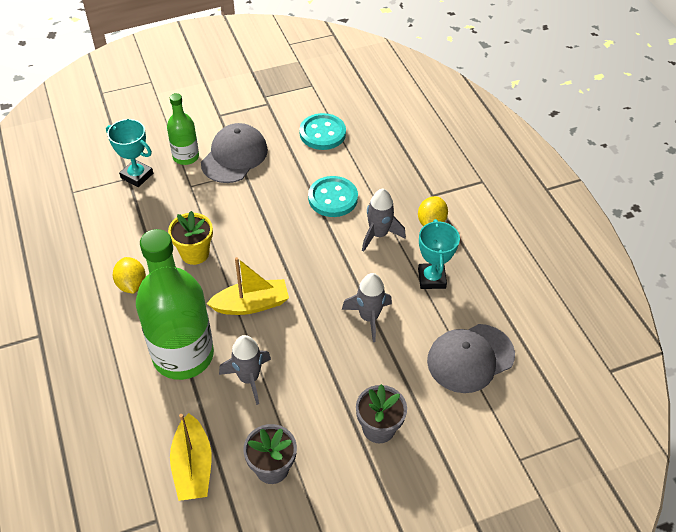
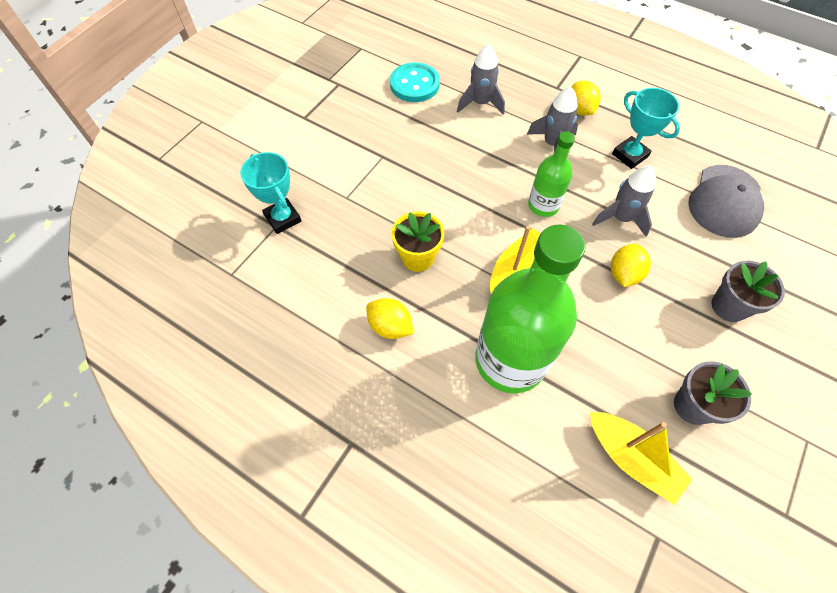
camera: 35 degrees left, 10 degrees up
turquoise trophy [106,119,153,187] -> turquoise trophy turned 60 degrees clockwise [240,152,301,234]
green bottle [167,93,199,165] -> green bottle moved to [528,131,575,217]
grey cap [201,123,268,183] -> none
grey rocket [219,335,271,405] -> grey rocket moved to [457,44,505,115]
turquoise button [308,176,358,217] -> none
none -> yellow lemon [611,244,651,287]

